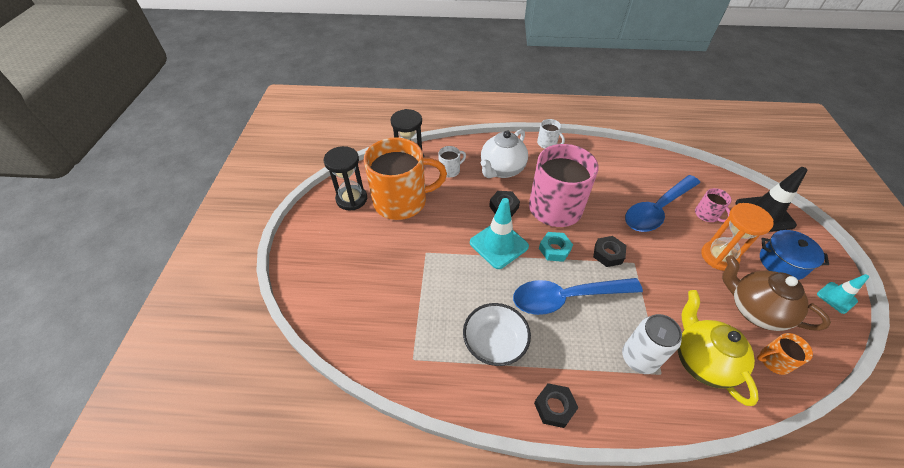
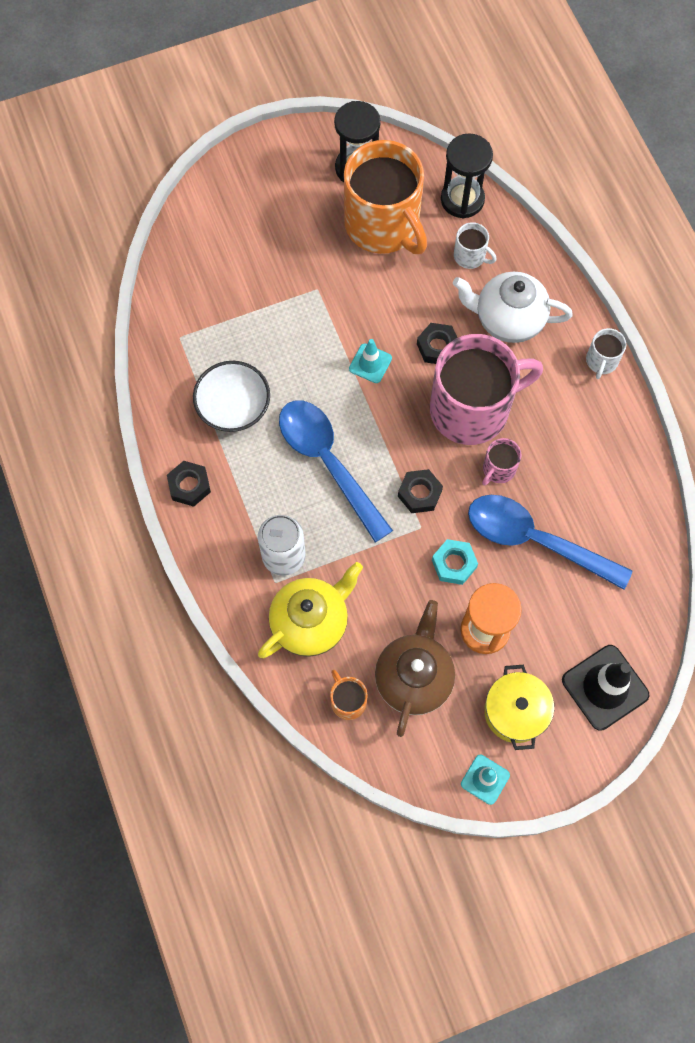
camera: 65 degrees right, 20 degrees up
turquoise traffic cone [470,198,529,269] -> turquoise traffic cone [349,339,392,383], size x0.56
turquoise nut [539,232,573,262] -> turquoise nut moved to [432,539,478,585]
pink mug [695,188,732,223] -> pink mug moved to [482,438,522,485]
blue pot [760,230,829,280] -> yellow pot [484,665,554,750]

